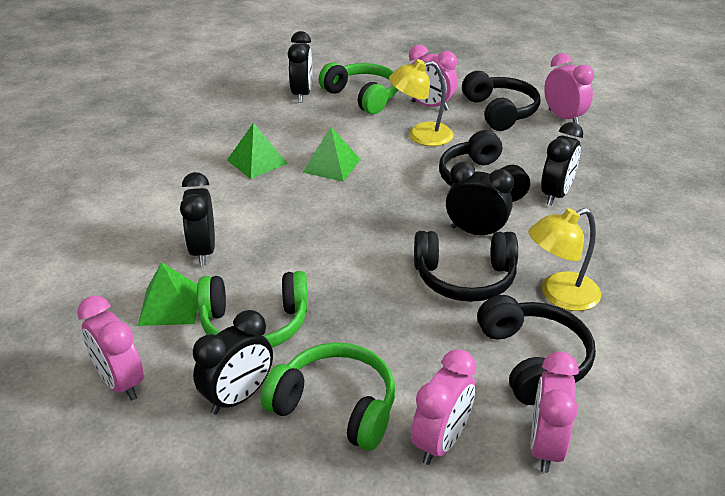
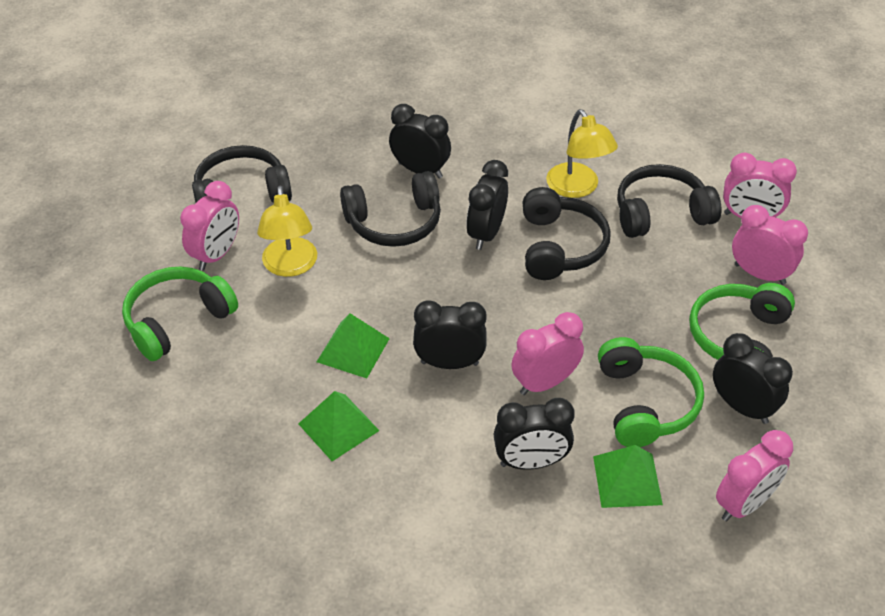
camera: 90 degrees left, 10 degrees up
black clock [288,31,312,103] -> black clock moved to [413,300,487,369]
pink clock [544,53,594,124] -> pink clock moved to [511,312,584,395]

